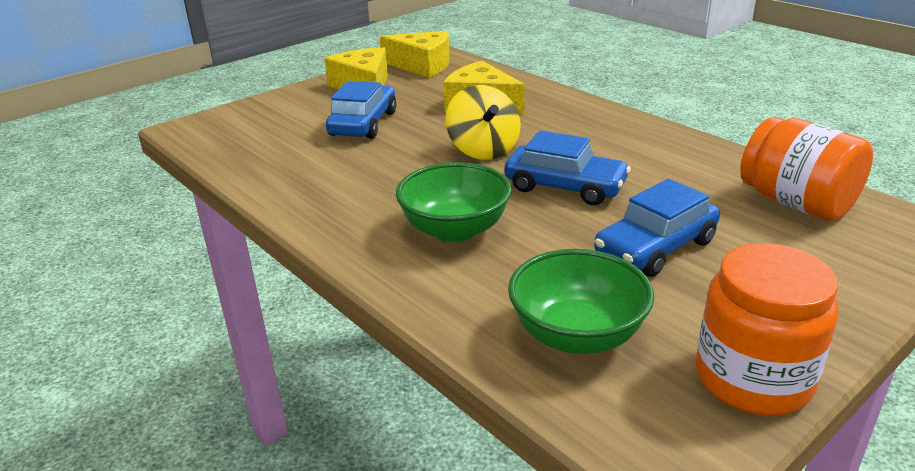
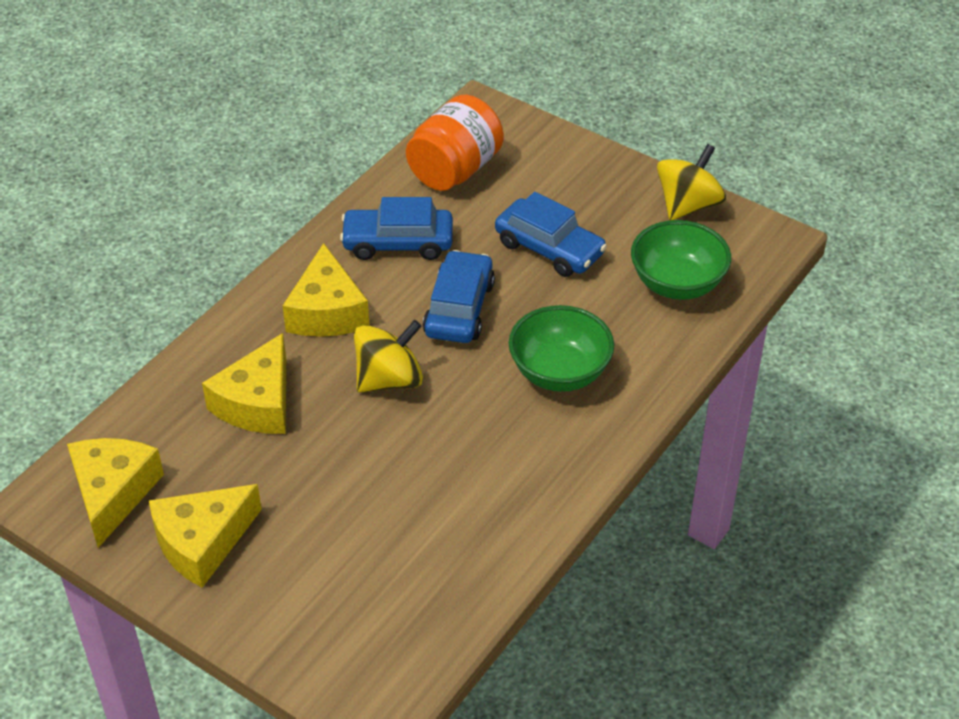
camera: 105 degrees left, 15 degrees up
blue car [326,81,397,139] -> blue car moved to [340,197,453,260]
orange jar [696,243,838,416] -> yellow spinning top [657,144,726,220]
none -> yellow cheese [283,243,370,337]

